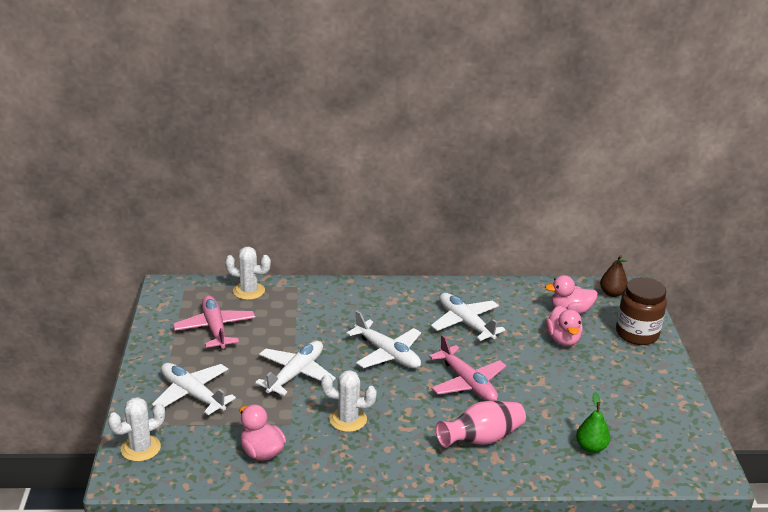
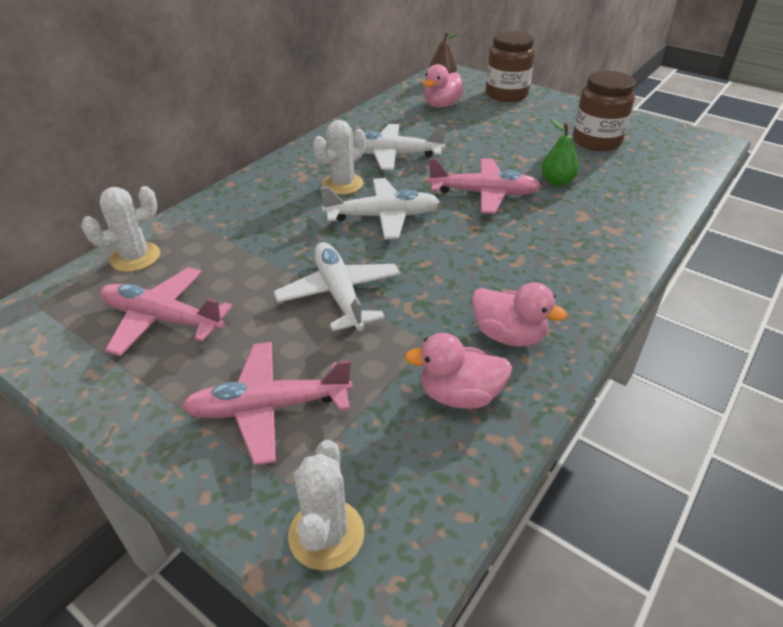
camera: 50 degrees left, 10 degrees up
white plane [152,363,236,415] -> pink plane [182,342,353,465]
white cactus [321,370,377,432] -> white cactus moved to [313,120,366,195]
pink vase [436,401,526,448] -> none
pink duck [545,305,583,346] -> pink duck moved to [472,282,567,347]
green pear [576,392,610,453] -> green pear moved to [541,119,579,186]
none -> brown jar [573,70,636,151]

